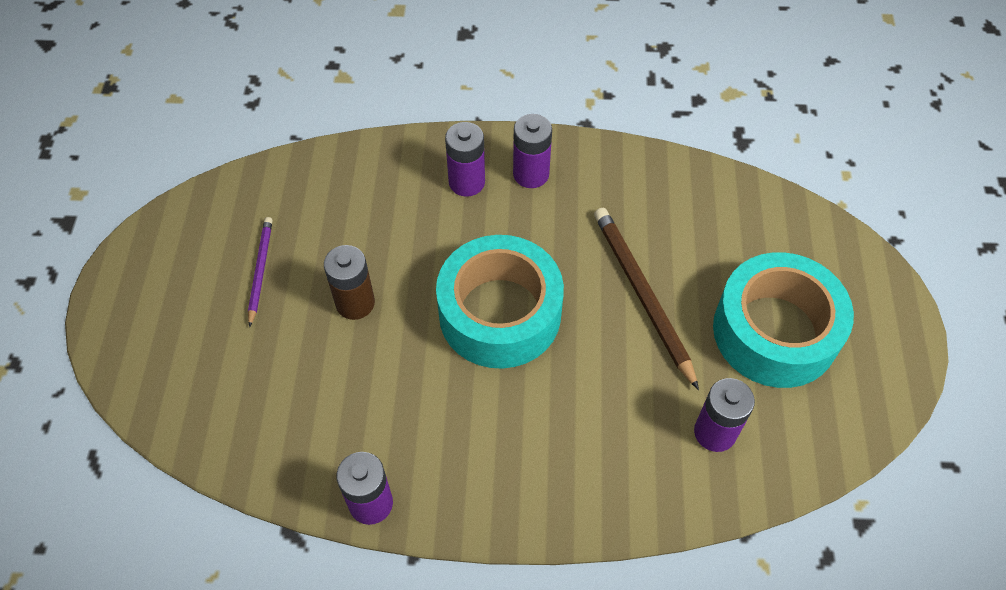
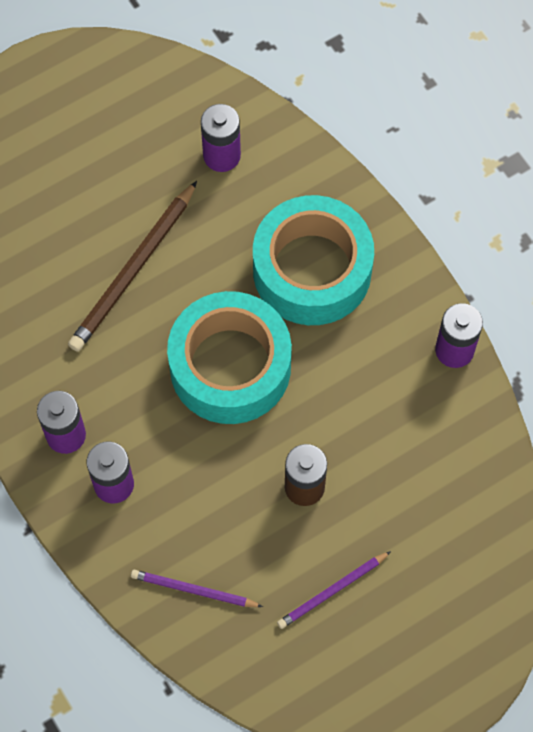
camera: 125 degrees left, 10 degrees up
turquoise tape [713,252,854,388] -> turquoise tape moved to [253,195,374,325]
none -> purple pencil [131,570,263,607]

